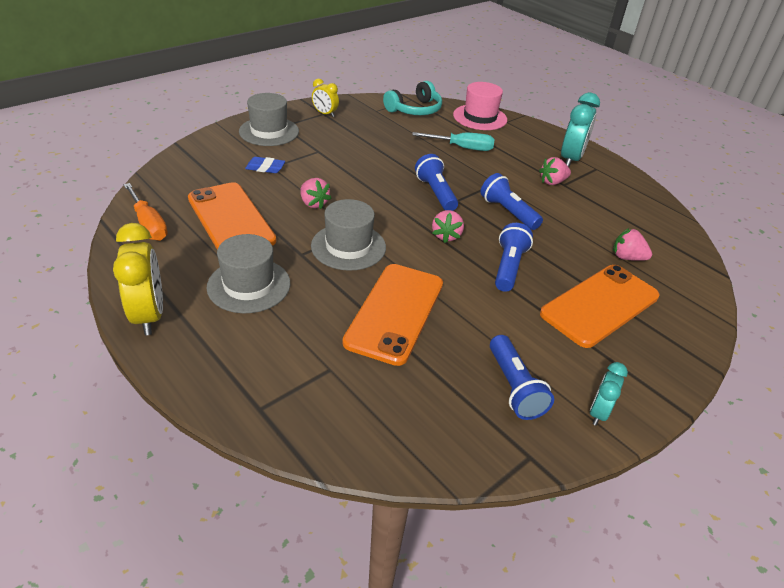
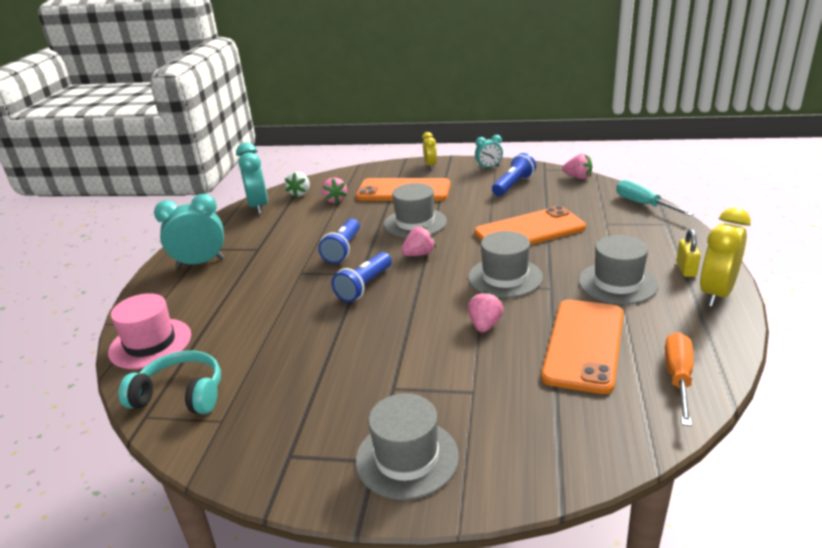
camera: 125 degrees left, 10 degrees down
blue eraser [245,157,285,173] -> none
yellow clock [312,79,339,117] -> yellow clock moved to [422,132,437,169]
turquoise screwdriver [412,132,495,151] -> turquoise screwdriver moved to [616,180,694,216]
blue flashlight [495,223,533,292] -> grey hat [384,183,447,238]
pink strawberry [539,157,571,185] -> pink strawberry moved to [562,154,592,179]
none -> turquoise clock [236,142,268,214]
none -> white strawberry [285,172,310,197]
none -> yellow padlock [676,229,701,277]

